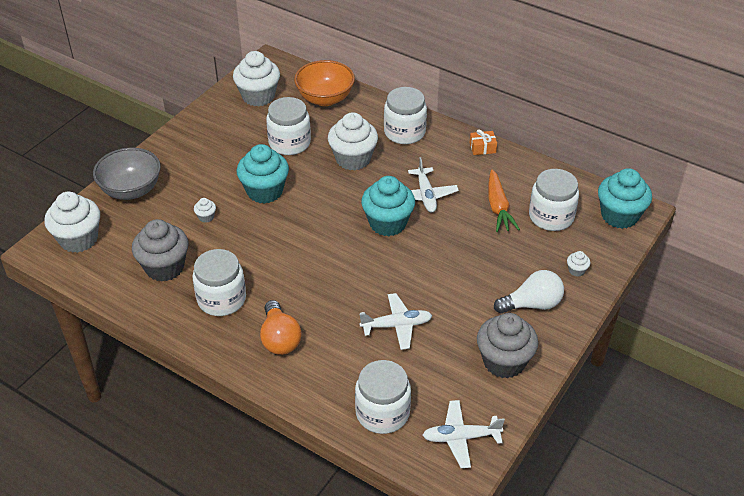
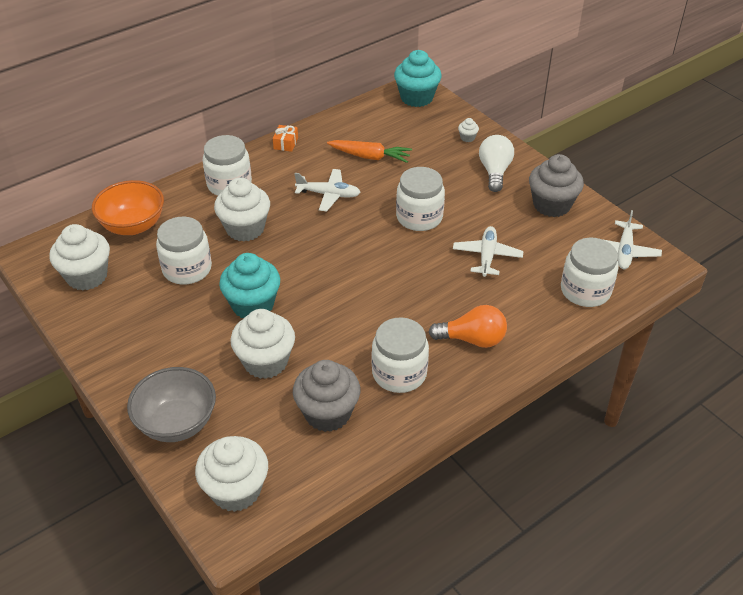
camera: 70 degrees left, 0 degrees up
white cupcake [194,198,216,223] -> white cupcake [230,309,295,379], size x2.38
turquoise cupcake [361,176,415,236] -> none
white jar [529,169,579,231] -> white jar moved to [396,167,445,231]

